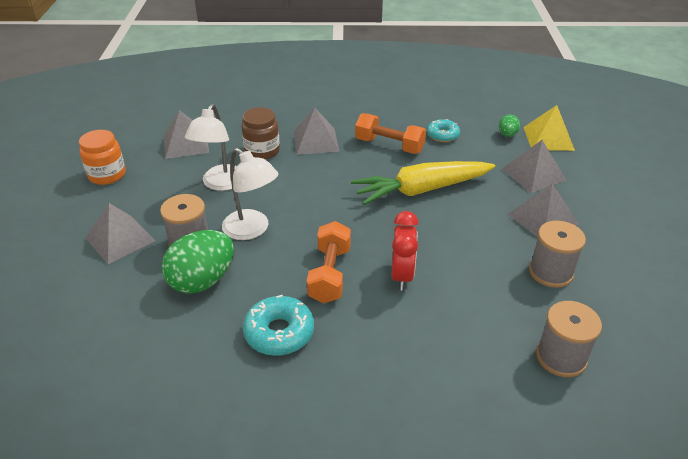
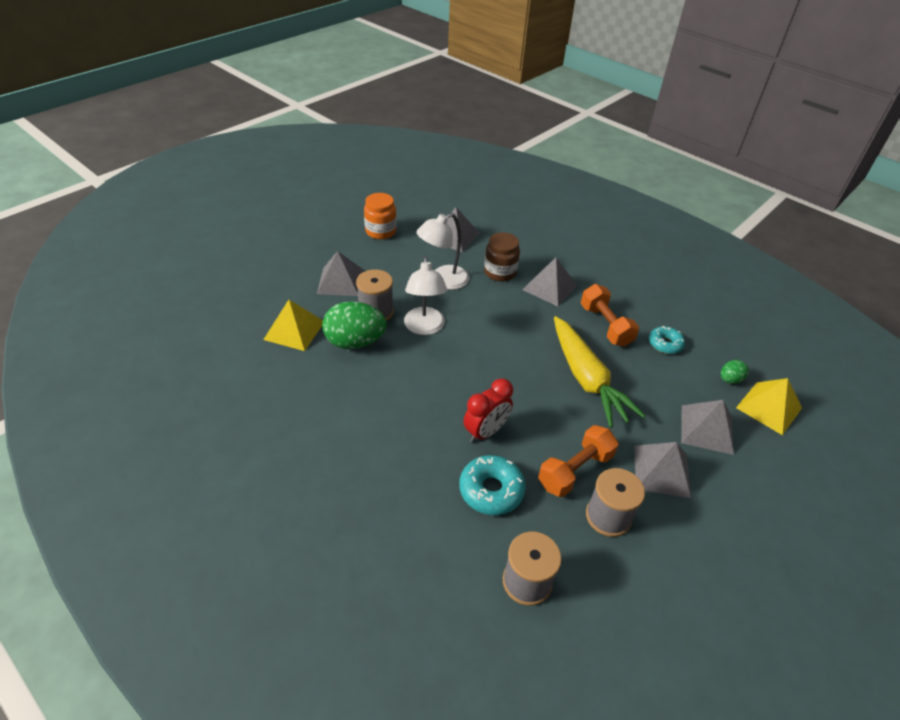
camera: 40 degrees right, 5 degrees up
turquoise donut [243,295,314,356] -> turquoise donut moved to [459,455,526,515]
orange dumbbell [307,221,351,303] -> orange dumbbell moved to [538,425,619,497]
yellow carrot [351,161,495,205] -> yellow carrot turned 135 degrees counterclockwise [554,316,645,428]
none -> yellow pyramid [263,300,323,351]

